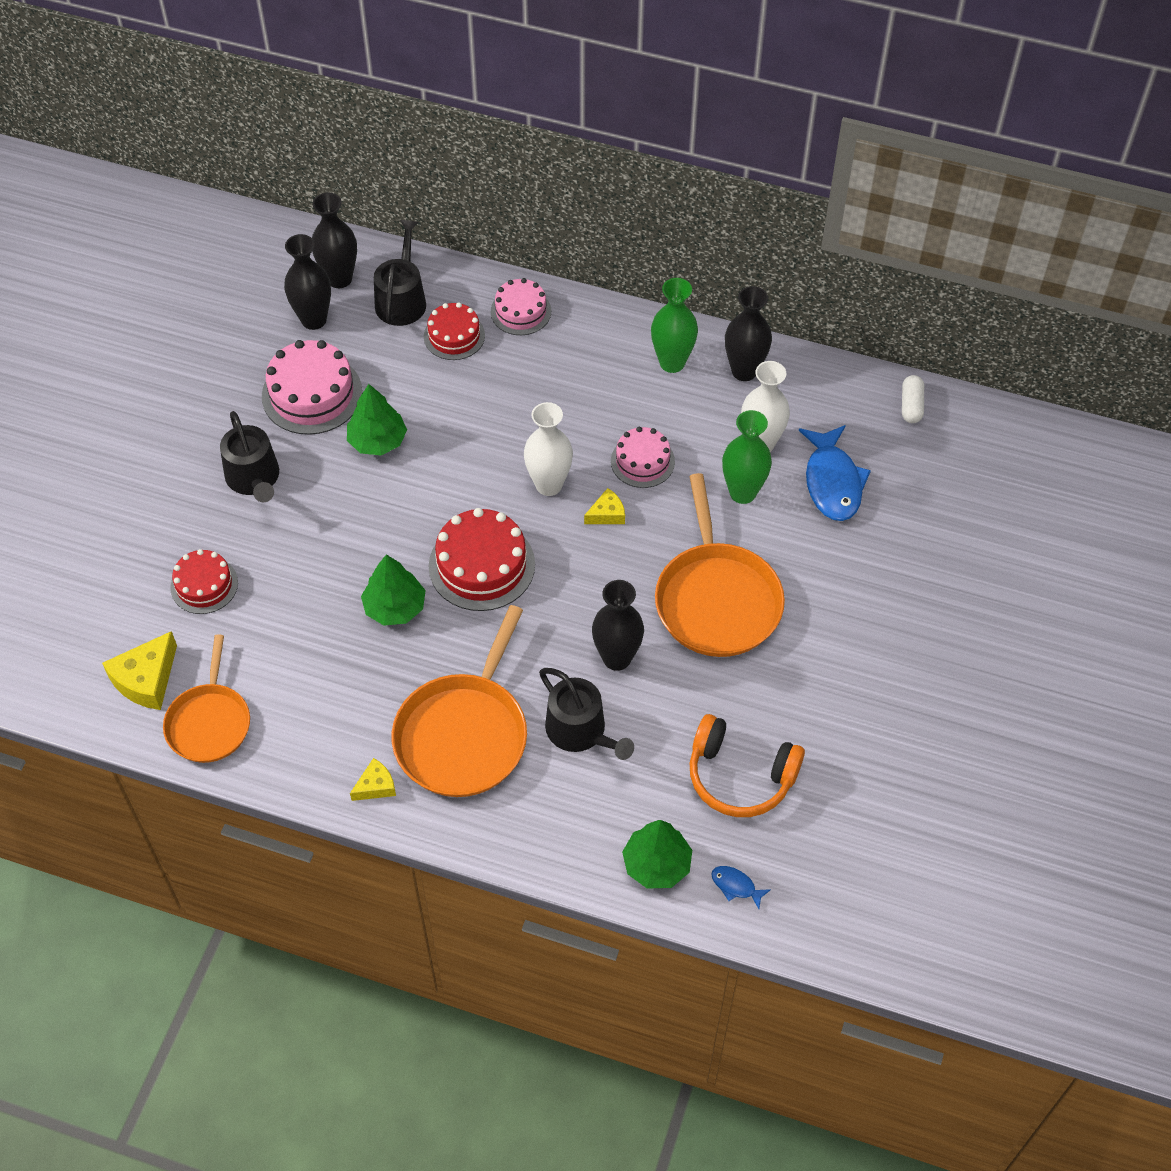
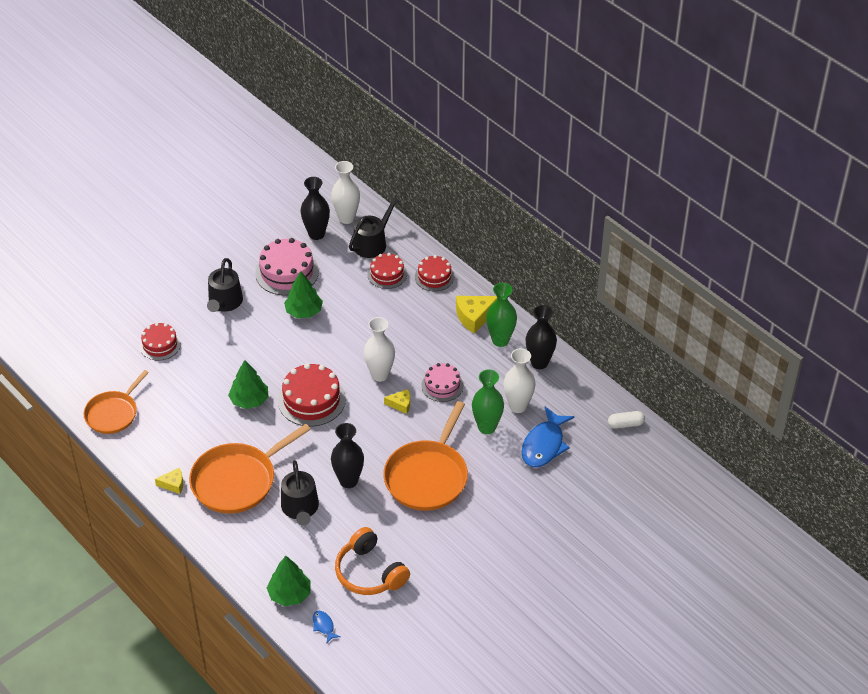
camera: 30 degrees right, 10 degrees down
yellow cheese [102,631,177,710] -> yellow cheese moved to [456,296,497,334]
black vase [312,193,357,288] -> white vase [331,161,360,224]
pink cake [491,278,551,335] -> red cake [415,255,455,291]
white capsule [902,375,924,423] -> white capsule turned 45 degrees clockwise [608,411,645,429]

